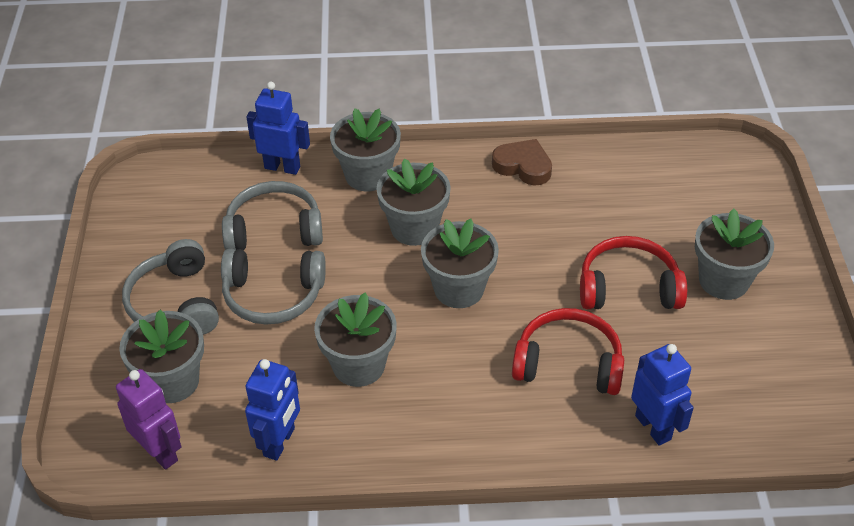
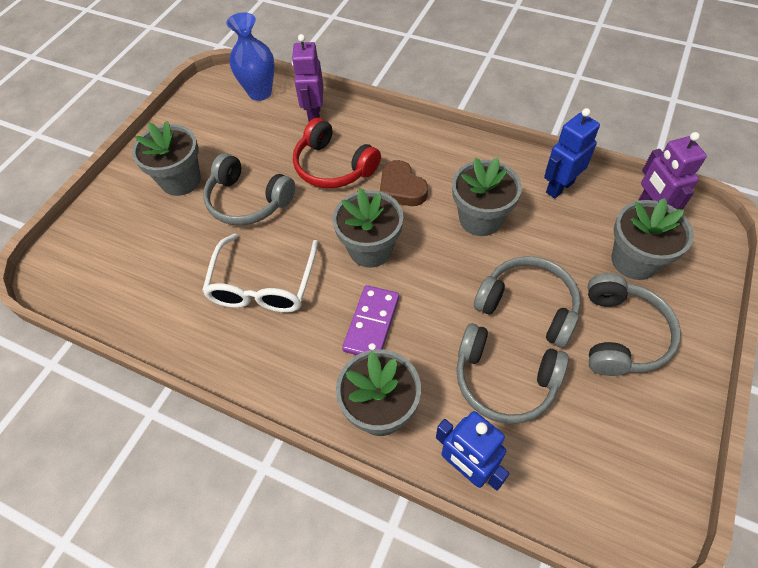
camera: 150 degrees left, 10 degrees up
grey flower pot [376,158,451,246] -> purple domino [342,285,399,355]
brown heart [492,139,552,186] -> brown heart moved to [380,160,428,206]
red headphones [580,236,687,309] -> grey headphones [203,153,295,225]
blue robot [631,344,694,446] -> purple robot [292,34,324,122]
none -> white glasses [202,233,318,313]
none -> blue vase [227,12,275,101]

